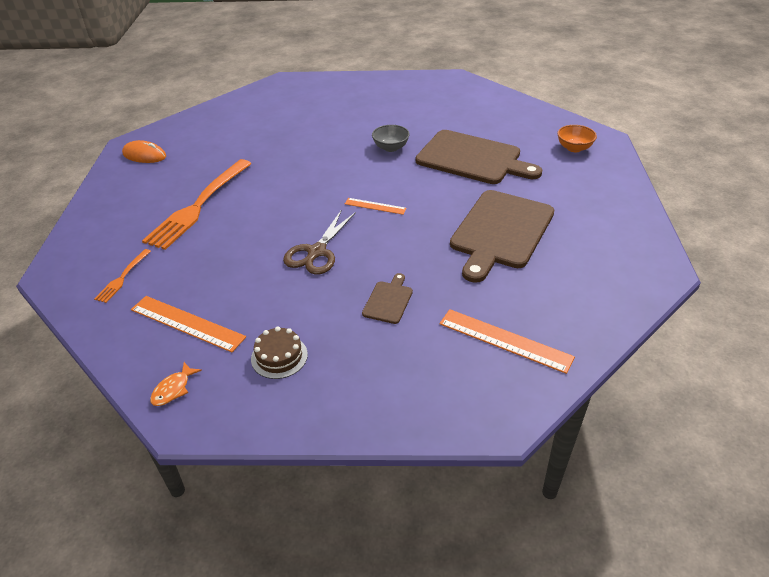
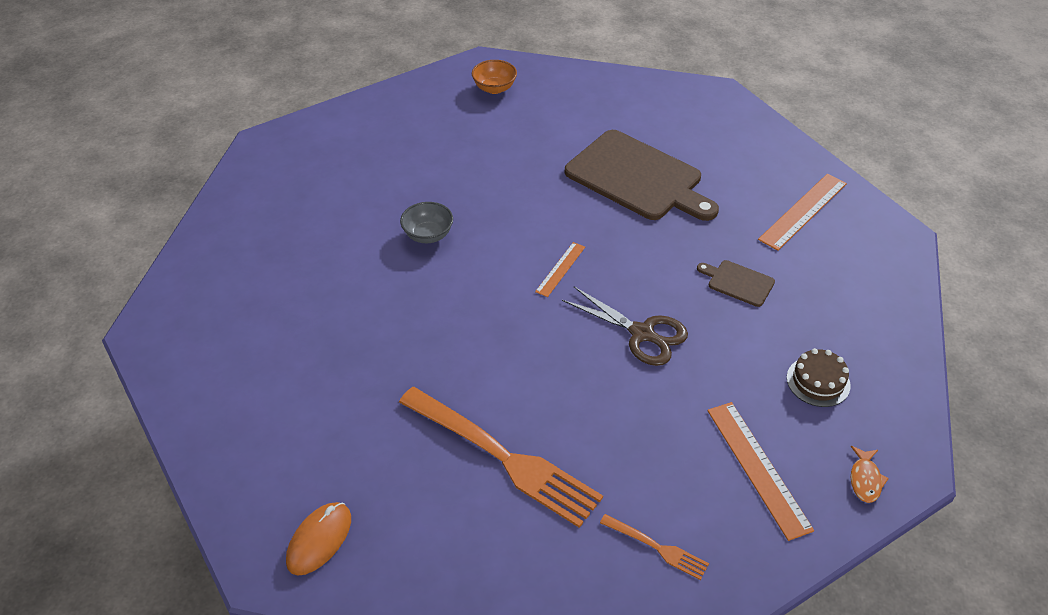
camera: 80 degrees left, 5 degrees up
orange ruler [131,296,246,352] -> orange ruler turned 60 degrees counterclockwise [707,402,814,541]
orange fish [150,362,202,406] -> orange fish turned 60 degrees clockwise [851,446,889,503]
brown cutting board [416,130,542,184] -> none

